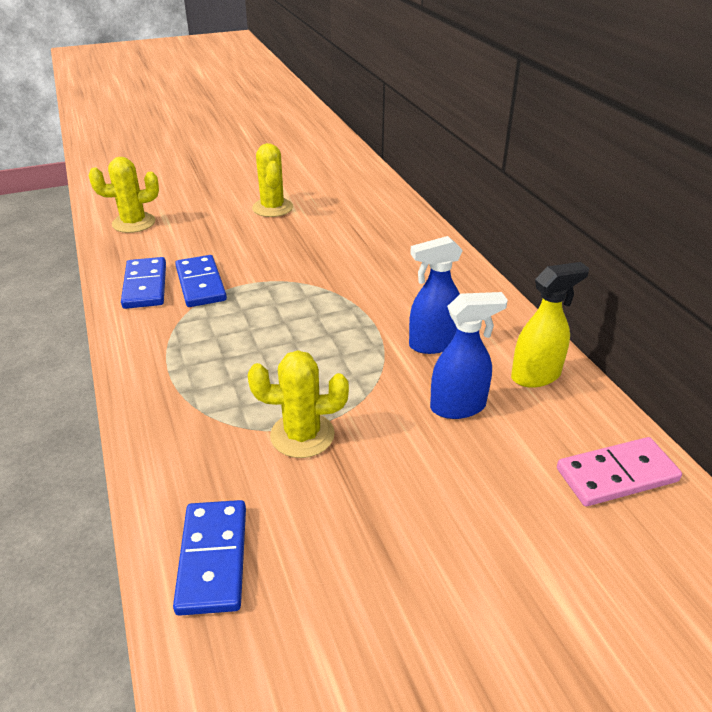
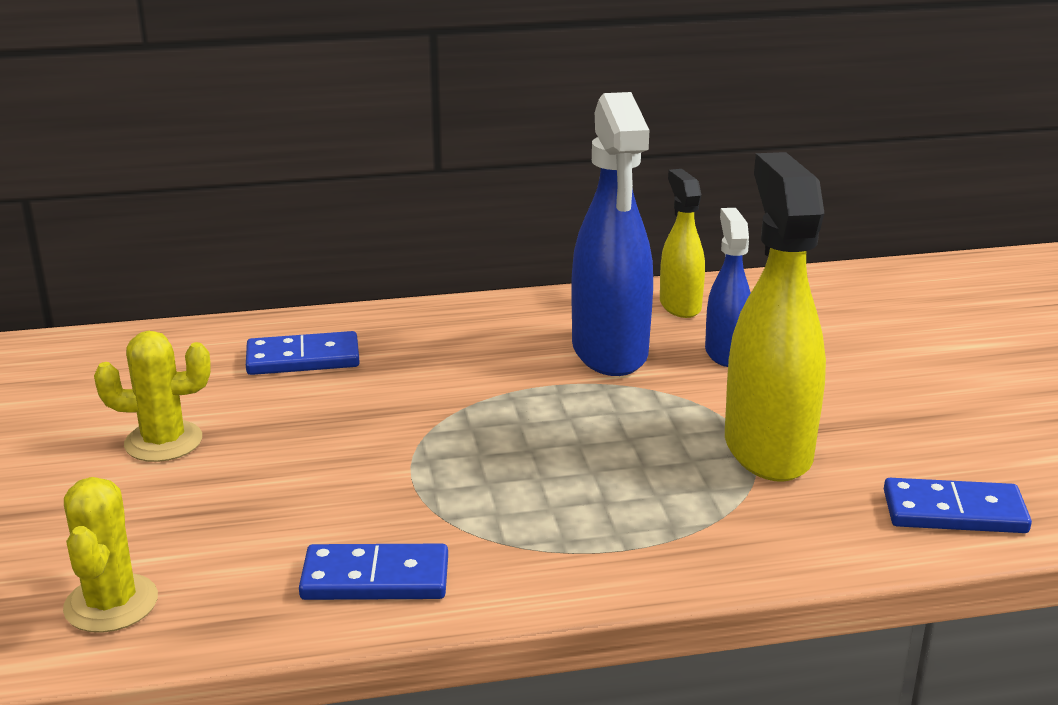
camera: 80 degrees left, 10 degrees down
blue domino [175,255,227,307] -> blue domino moved to [246,331,360,375]
yellow cactus [248,350,349,458] -> yellow spray bottle [725,152,826,482]
blue spray bottle [409,236,463,354] -> blue spray bottle [571,92,653,376], size x1.79
pink domino [557,437,682,506] -> none

